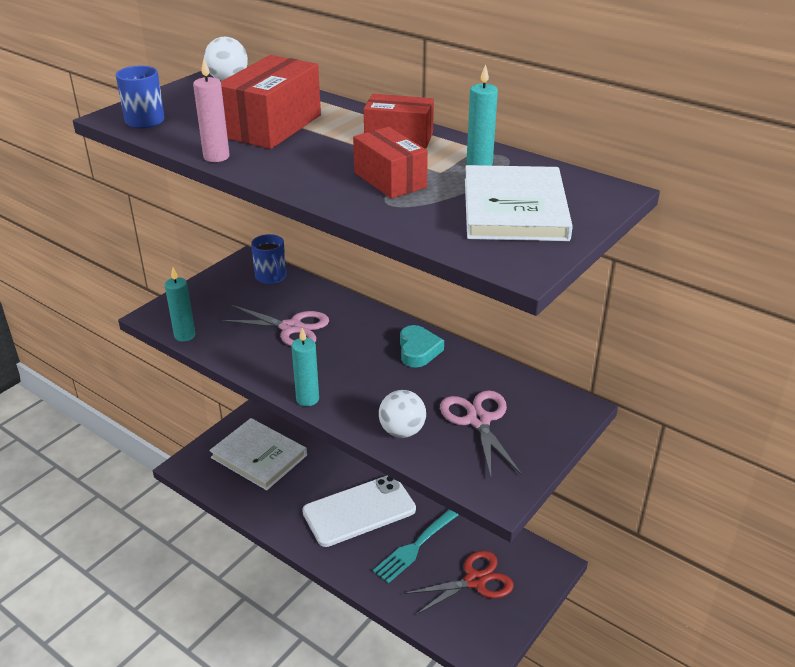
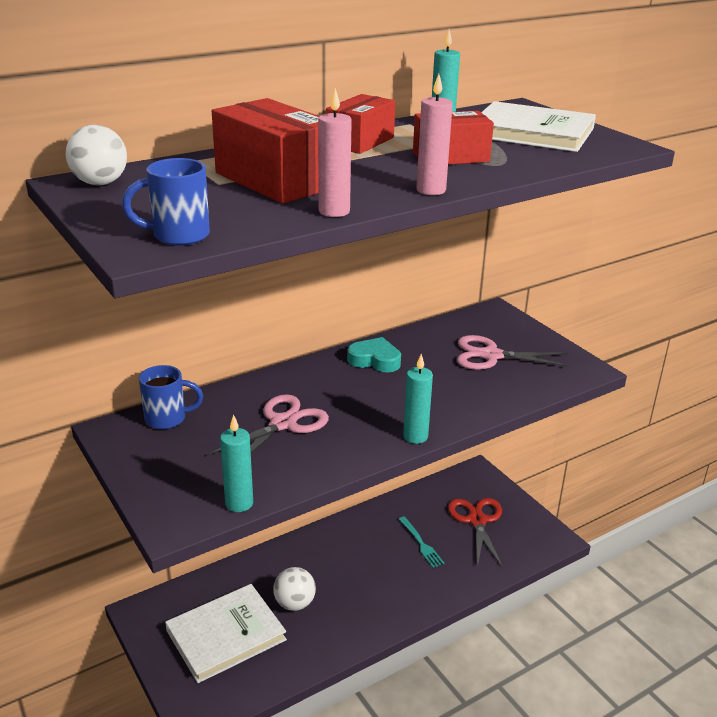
camera: 70 degrees left, 5 degrees down
white phone [302,476,416,547] -> none
turquoise fork [373,509,459,583] -> turquoise fork [399,516,444,568], size x0.62
white ball [379,390,426,438] -> white ball moved to [274,567,316,611]
none -> pink candle [416,74,453,195]

